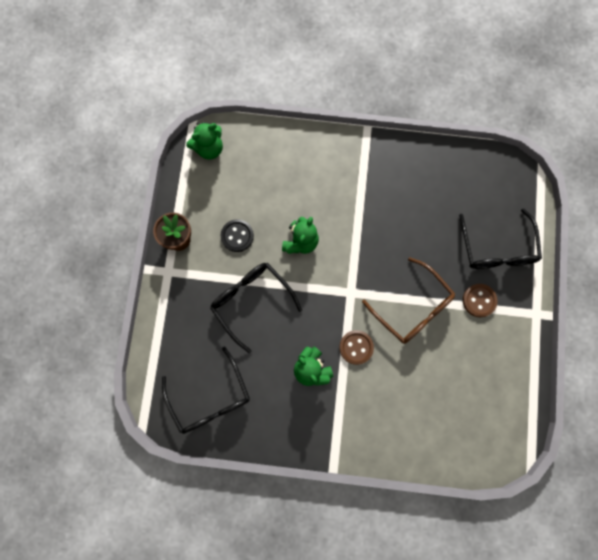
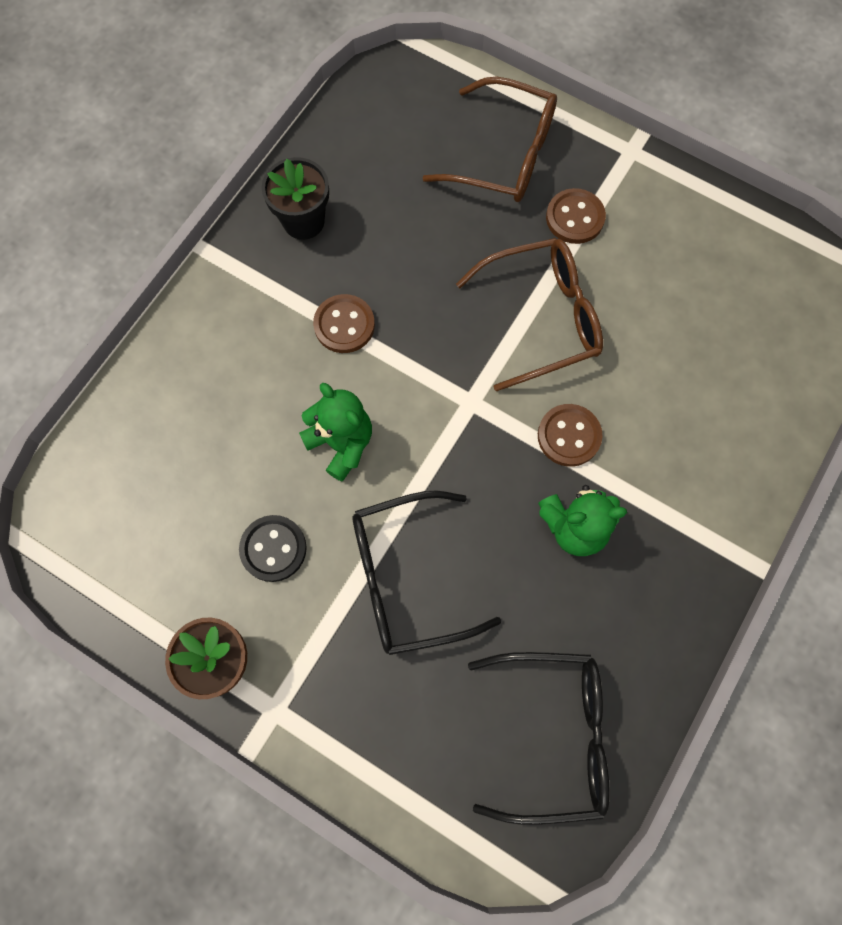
camera: 65 degrees left, 5 degrees down
green teddy bear [186,122,223,160] -> none
black glasses [459,208,542,269] -> brown glasses [423,76,557,202]
none -> black flower pot [262,157,329,240]
none -> brown button [313,294,375,353]

